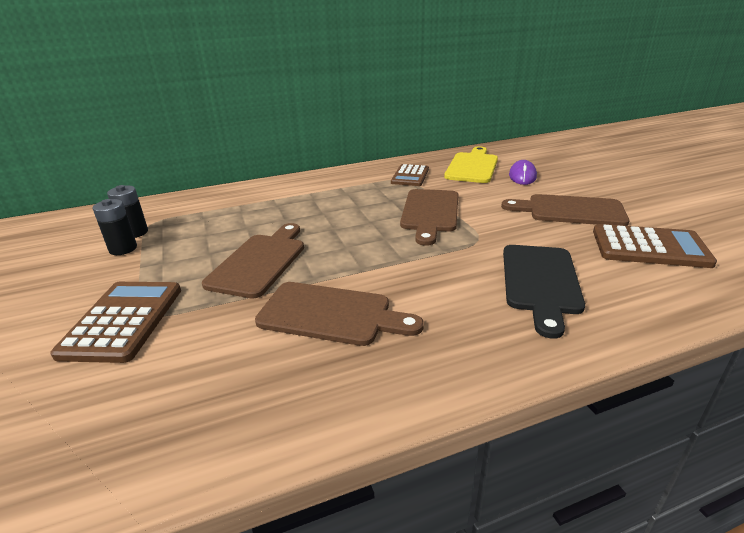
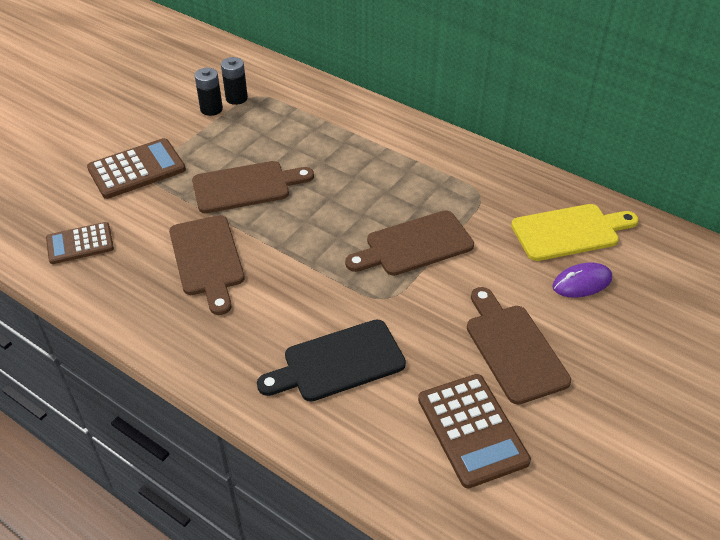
camera: 55 degrees right, 15 degrees up
brown calculator [391,164,429,186] -> brown calculator moved to [46,222,114,264]

